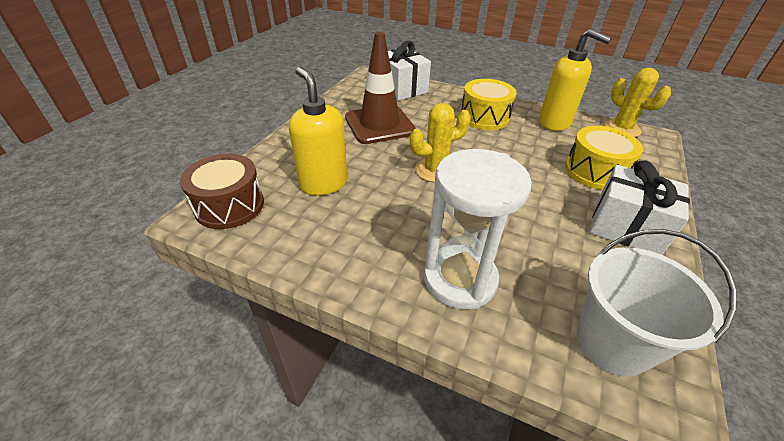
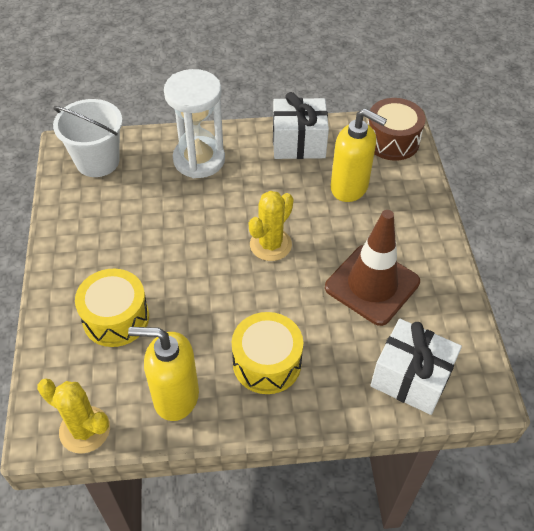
camera: 150 degrees right, 10 degrees up
white gift [589,160,690,255] -> white gift moved to [273,92,329,159]

